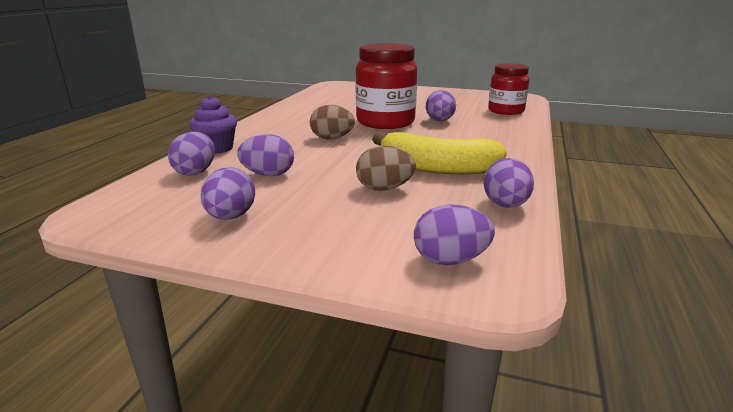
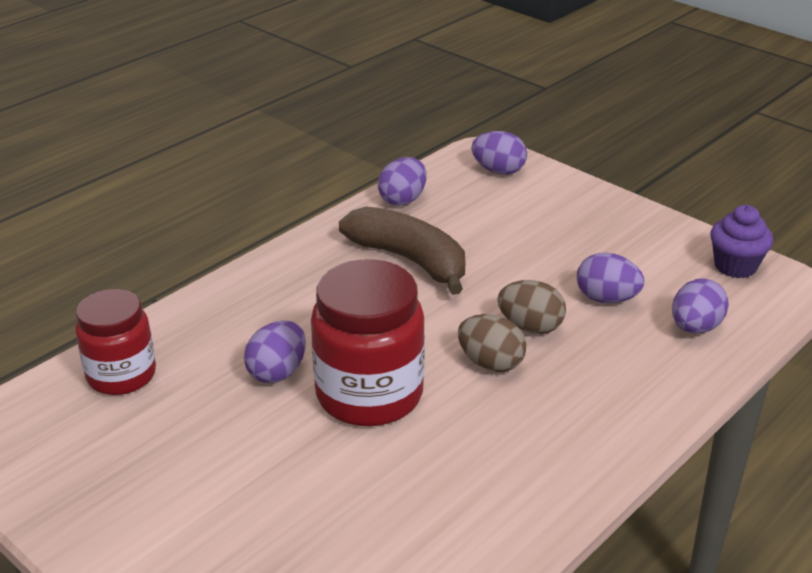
camera: 155 degrees left, 10 degrees up
purple cupcake [189,95,237,154] -> purple cupcake moved to [710,205,773,278]
purple egg [201,167,255,220] -> none
brown egg [356,146,416,191] -> brown egg moved to [497,280,566,334]
yellow banana [372,132,507,174] -> brown banana [339,207,465,295]

